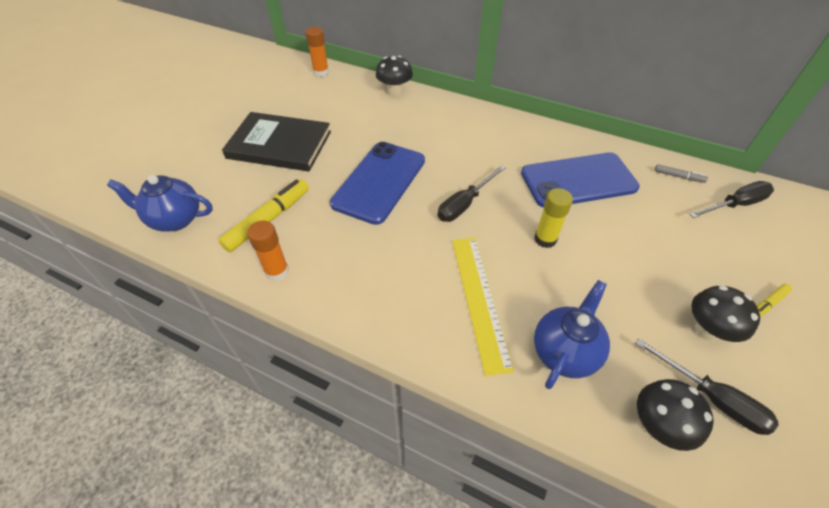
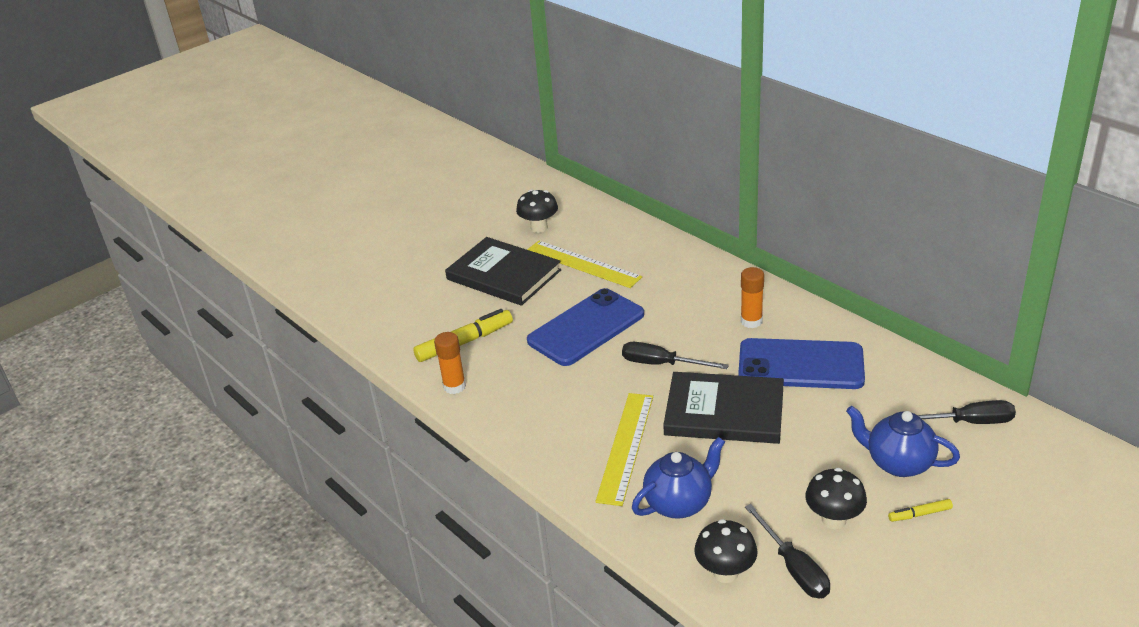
camera: 25 degrees right, 15 degrees down
blue teapot [107,175,213,231] -> blue teapot moved to [846,406,960,477]
orange glue stick [305,27,329,77] -> orange glue stick moved to [741,267,764,328]
black mushroom [376,56,413,97] -> black mushroom moved to [516,189,558,233]
black screwdriver [438,165,506,222] -> black screwdriver turned 45 degrees clockwise [622,342,729,369]
yellow glue stick [534,188,573,248] -> black book [663,372,784,444]
grey marker [655,164,708,183] -> none
none -> yellow ruler [527,241,642,288]

